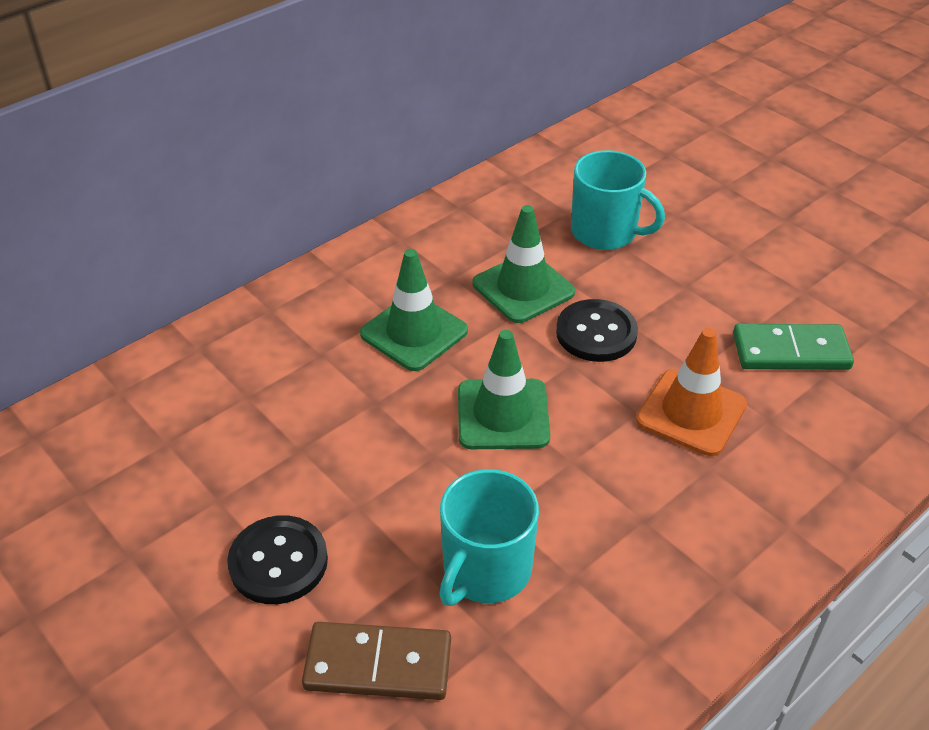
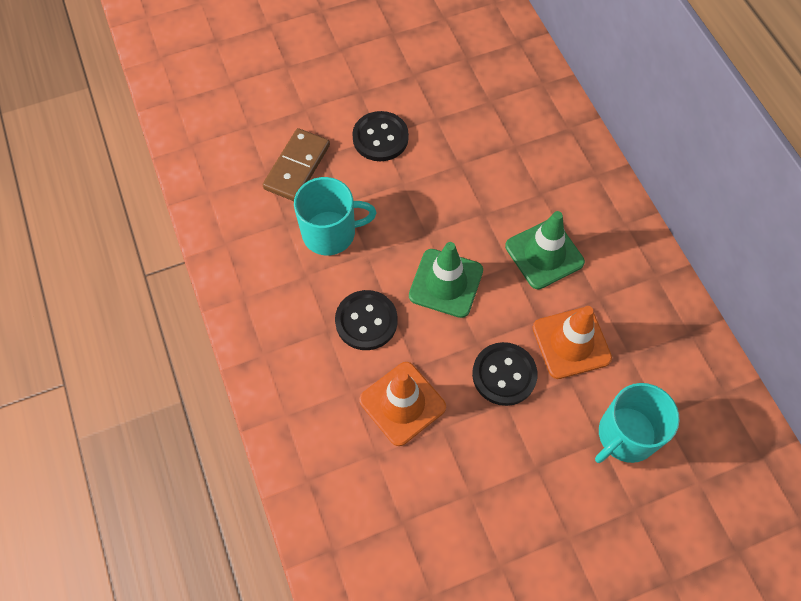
camera: 110 degrees right, 20 degrees up
turquoise mug [439,469,539,606] -> turquoise mug turned 120 degrees clockwise [294,177,376,255]
green traffic cone [473,205,575,323] -> orange traffic cone [533,306,612,379]
green domino [733,324,854,370] -> none
none -> black button [335,290,398,350]

